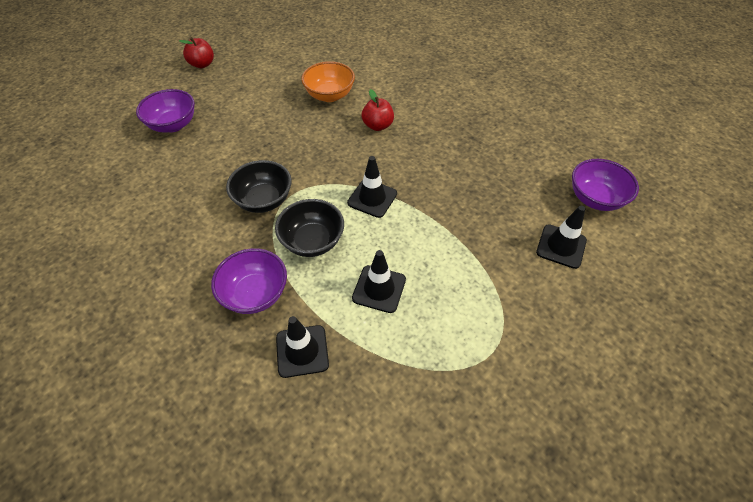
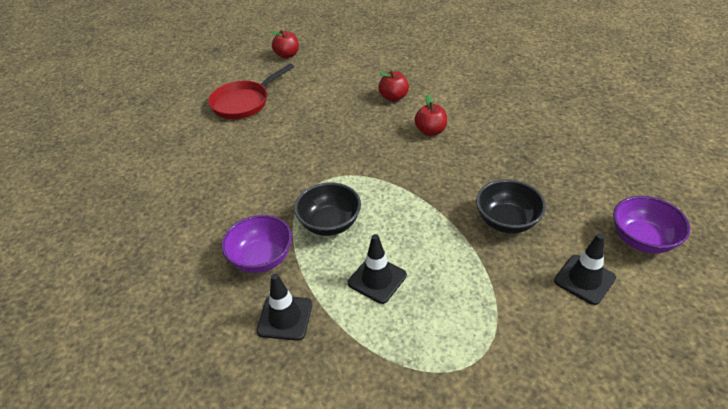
camera: 20 degrees right, 10 degrees down
purple bowl [136,89,195,133] -> red pan [208,63,294,119]
black bowl [226,160,292,213] -> black bowl moved to [476,179,546,233]
orange bowl [301,61,355,102] -> red apple [378,70,409,101]
black traffic cone [347,156,397,218] -> none

